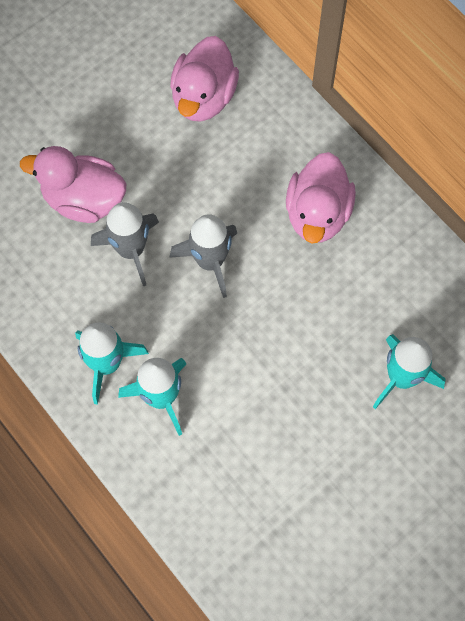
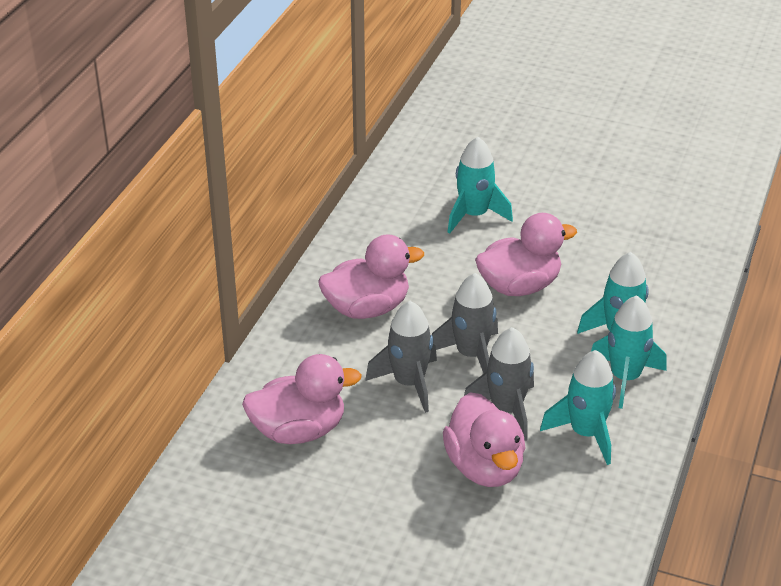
camera: 120 degrees left, 30 degrees down
none -> grey rocket [365,301,437,413]
none -> pink duck [475,213,577,296]
none -> turquoise rocket [540,350,616,465]

